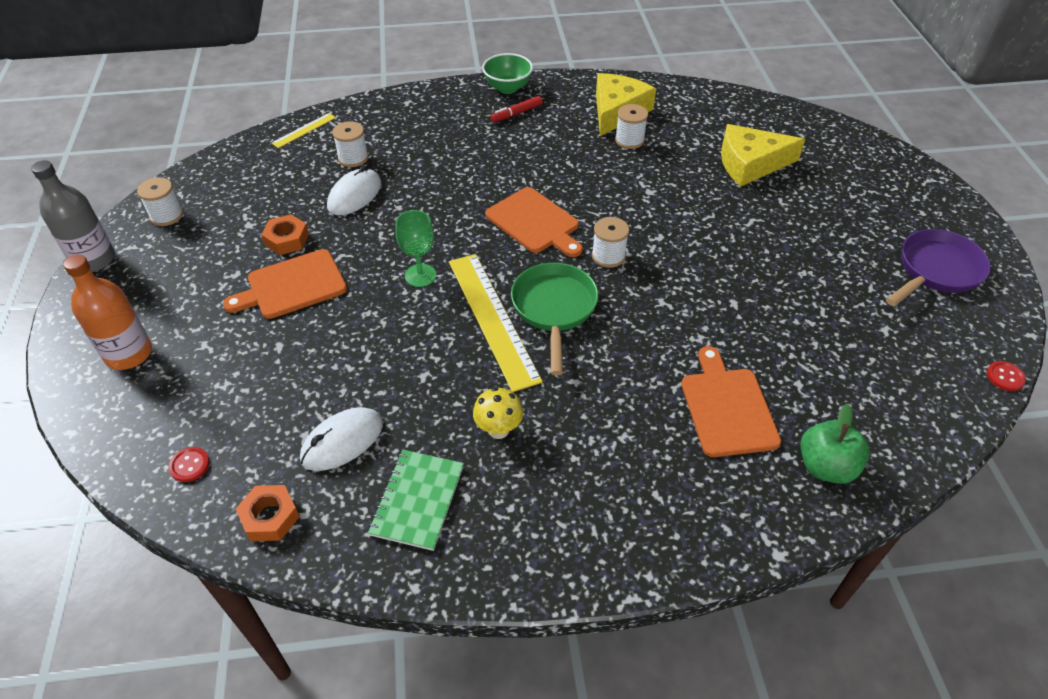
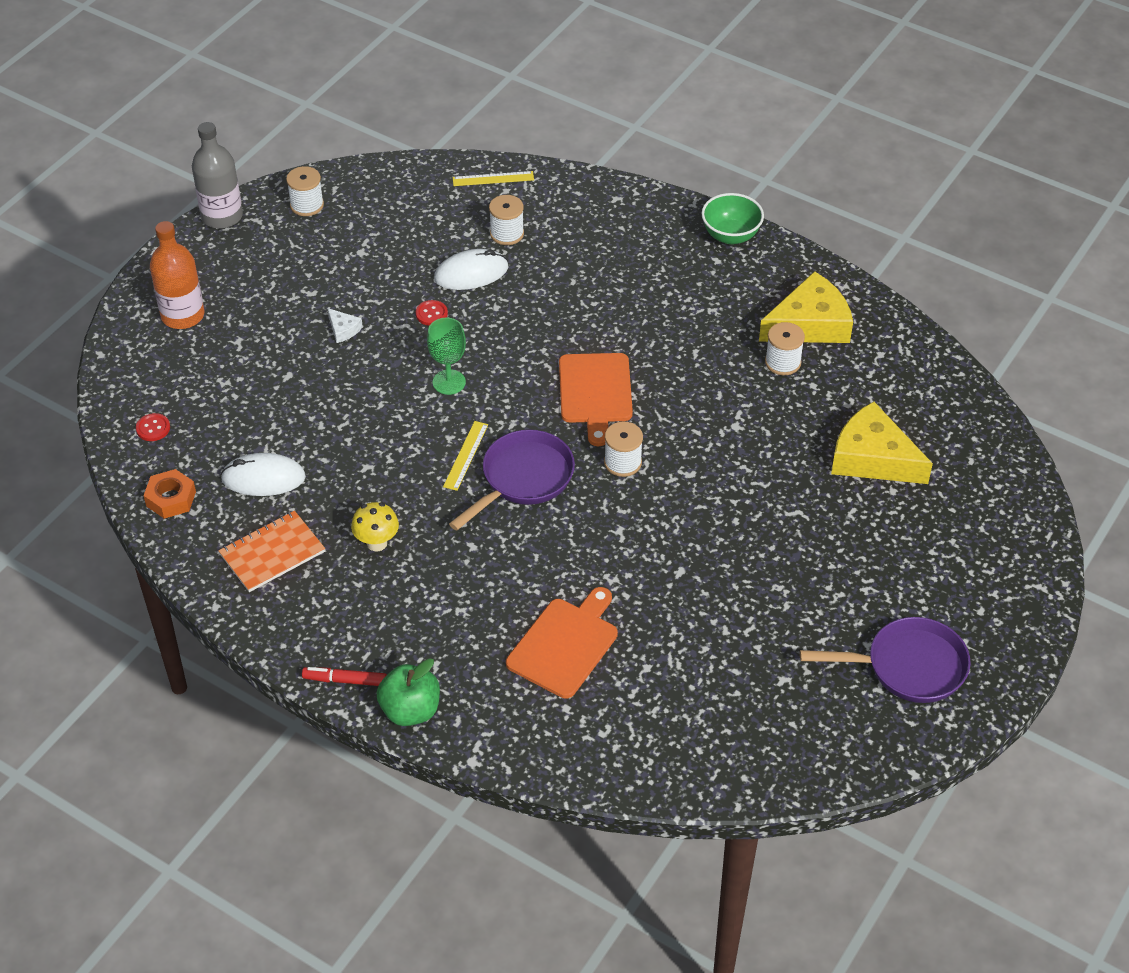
camera: 40 degrees right, 0 degrees up
orange cutting board [223,249,347,319] -> white cheese [328,308,363,343]
orange nut [261,214,309,255] -> none
green notebook [368,450,464,551] -> orange notebook [218,511,325,592]
yellow ruler [449,254,543,392] -> yellow ruler [443,421,488,491], size x0.48
red marker [490,96,543,122] -> red marker moved to [302,667,387,686]
green pan [511,263,598,375] -> purple pan [449,430,575,531]
green apple [800,404,870,484] -> green apple moved to [377,658,440,726]
red button [987,361,1026,391] -> red button moved to [416,300,448,326]

